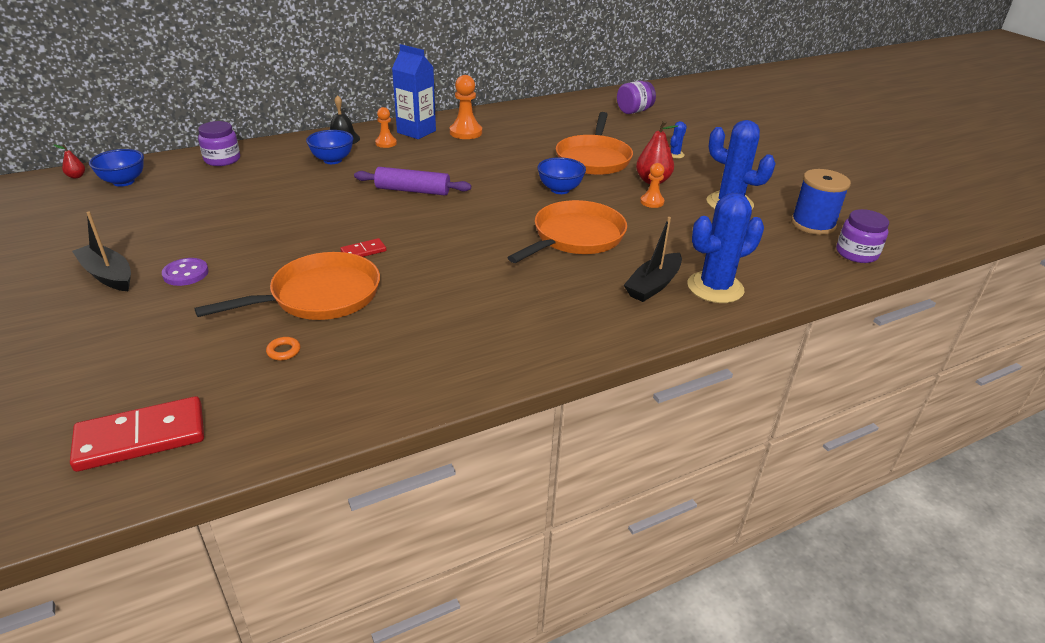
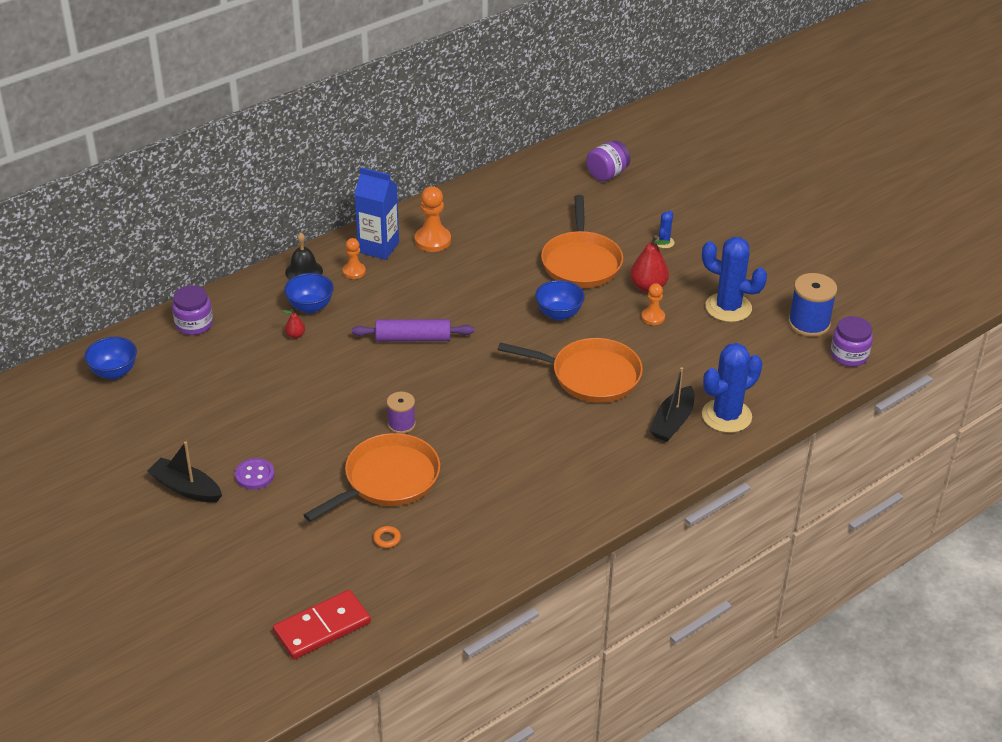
camera: 10 degrees left, 5 degrees up
red pear [54,145,85,178] -> red pear moved to [283,309,305,339]
red domino [340,238,386,257] -> purple spool [387,391,416,434]
orange pan [507,200,627,263] -> orange pan turned 75 degrees clockwise [498,338,643,403]

